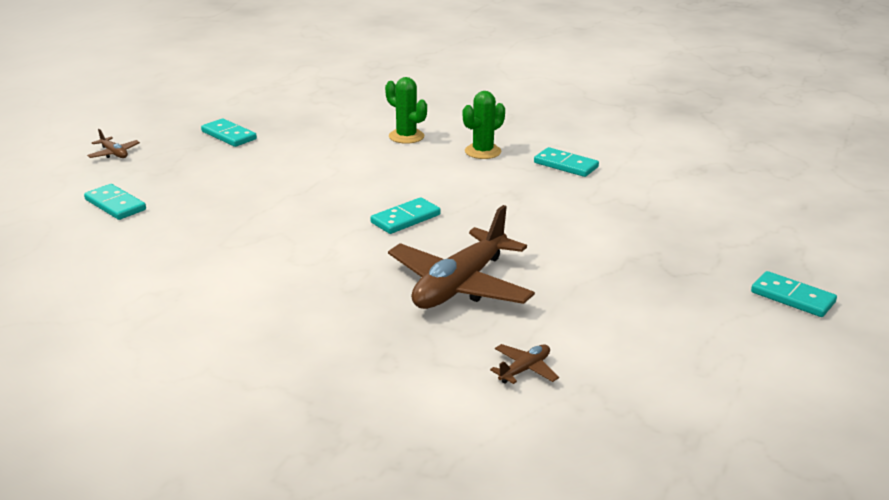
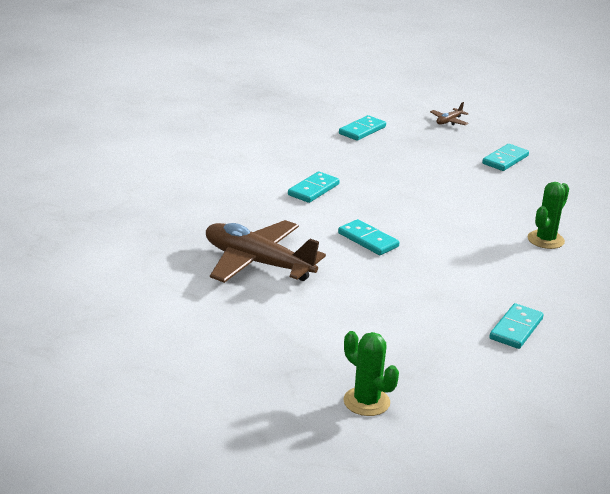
camera: 85 degrees right, 0 degrees up
green cactus [463,91,505,159] -> green cactus moved to [343,331,399,416]
brown plane [490,344,559,384] -> none
turquoise domino [751,271,837,317] -> turquoise domino moved to [288,171,340,203]

